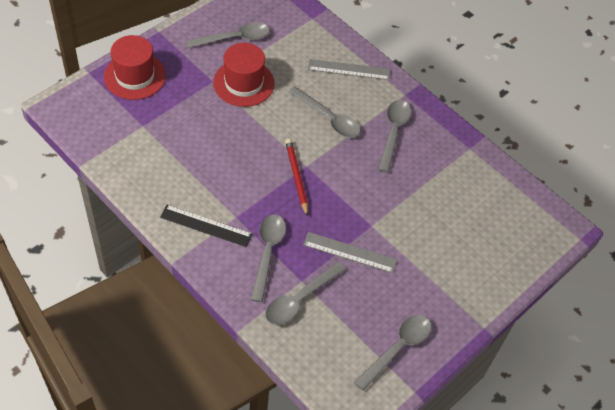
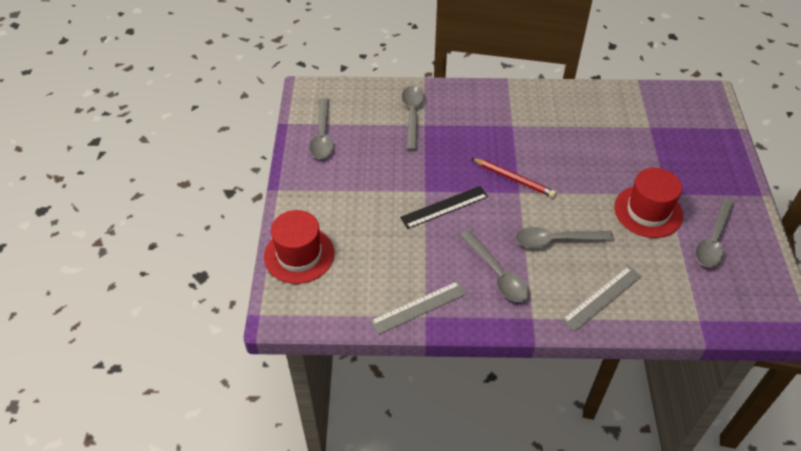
camera: 140 degrees right, 5 degrees down
red hat [104,35,166,100] -> red hat moved to [264,210,335,284]
black ruler [160,205,253,247] -> black ruler moved to [400,186,488,229]
grey spoon [251,215,286,302] -> none
grey ruler [303,232,397,273] -> grey ruler moved to [370,281,467,335]

